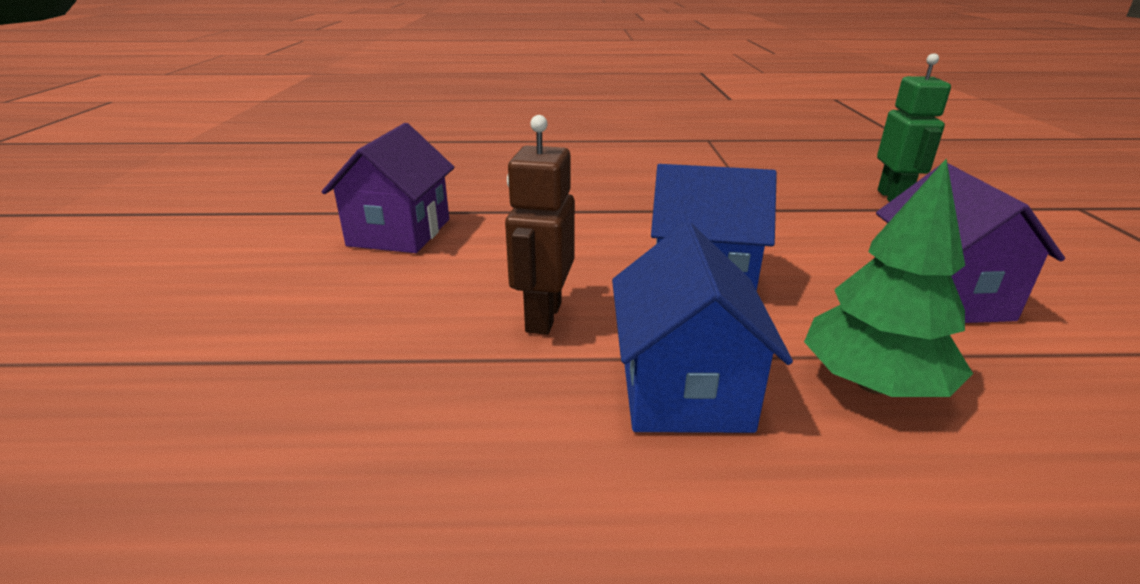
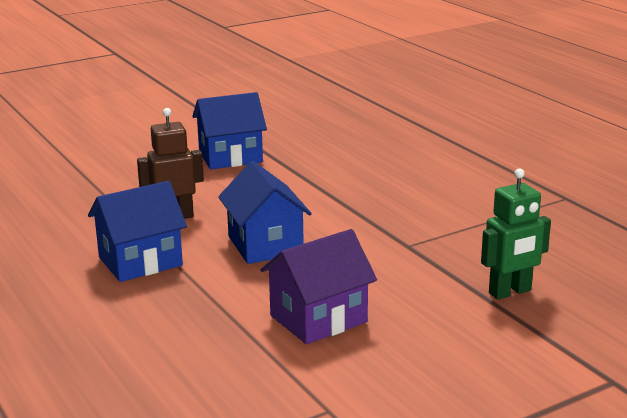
camera: 60 degrees right, 5 degrees down
purple house [322,123,455,253] -> blue house [192,92,267,169]
green tree [804,159,973,397] -> none

